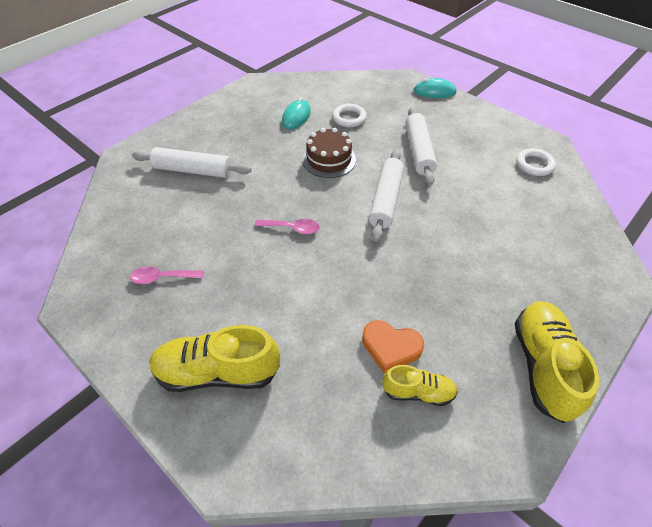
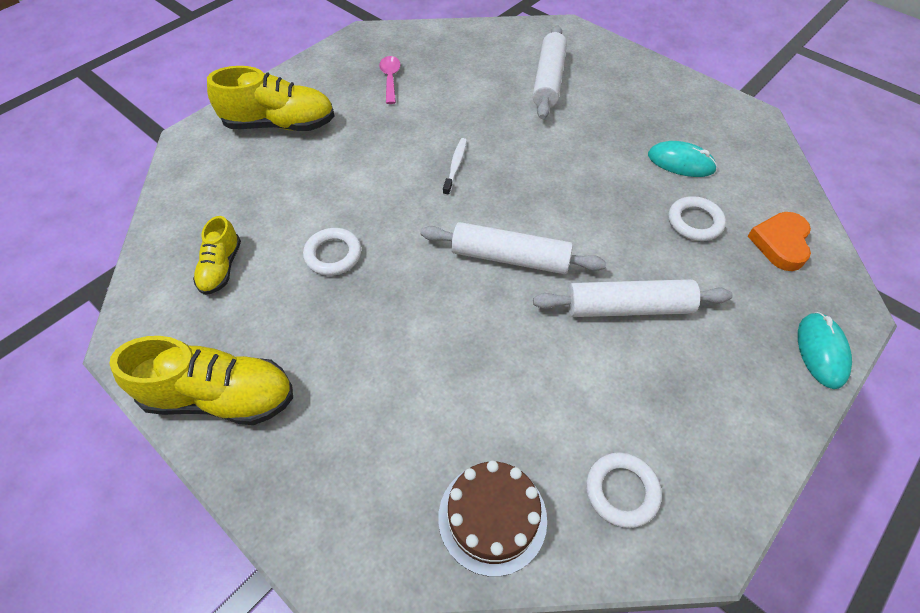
camera: 90 degrees right, 5 degrees up
yellow shoe [150,325,280,392] -> yellow shoe turned 90 degrees clockwise [207,66,335,131]
pink spoon [255,219,320,234] -> white toothbrush [443,138,467,196]
brown cake [302,128,356,178] -> brown cake moved to [438,461,547,577]
orange heart [362,320,424,373] -> orange heart moved to [748,212,811,271]
none -> white ring [303,228,361,276]

